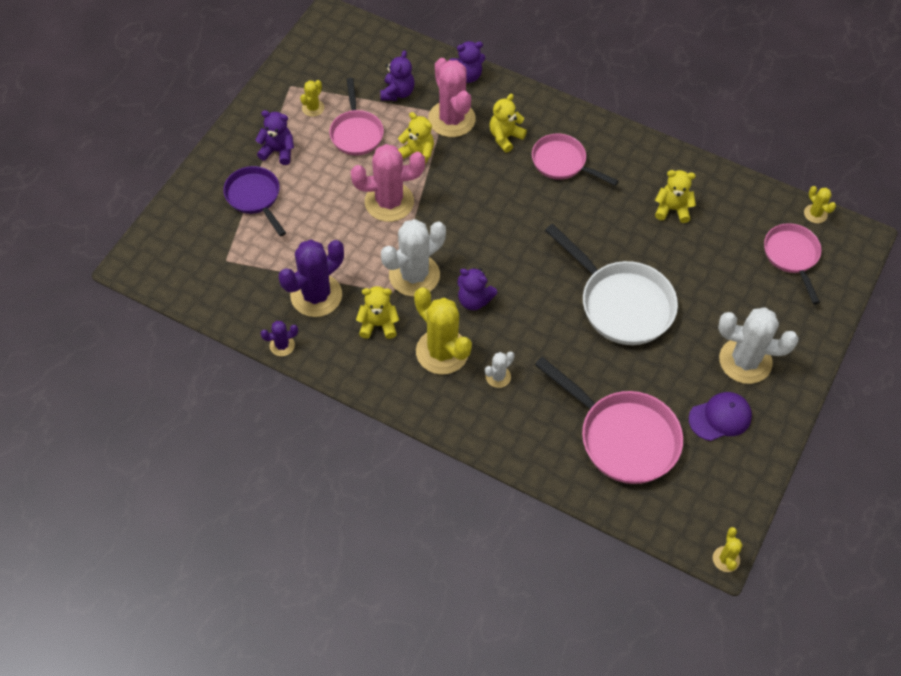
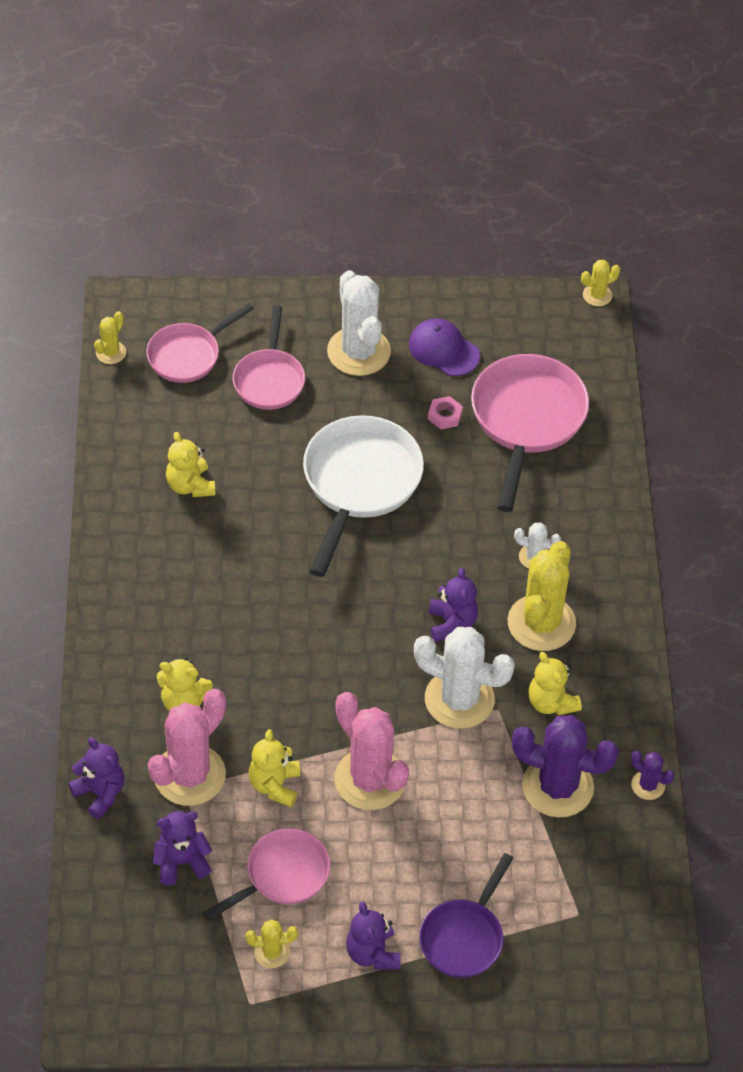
camera: 120 degrees left, 5 degrees down
pink pan [532,134,619,186] -> pink pan moved to [233,306,305,410]
none -> pink nut [428,396,463,429]

